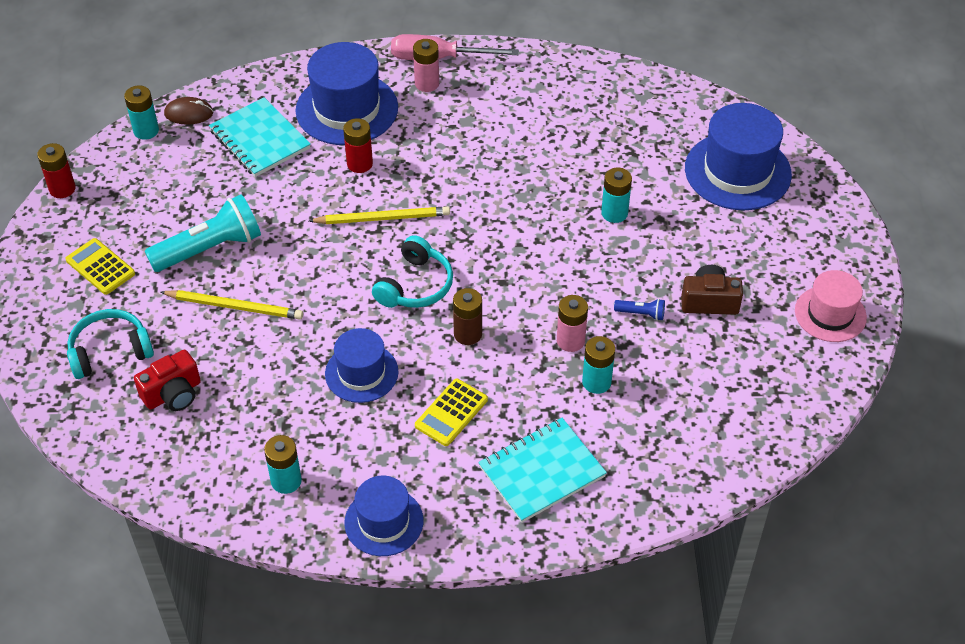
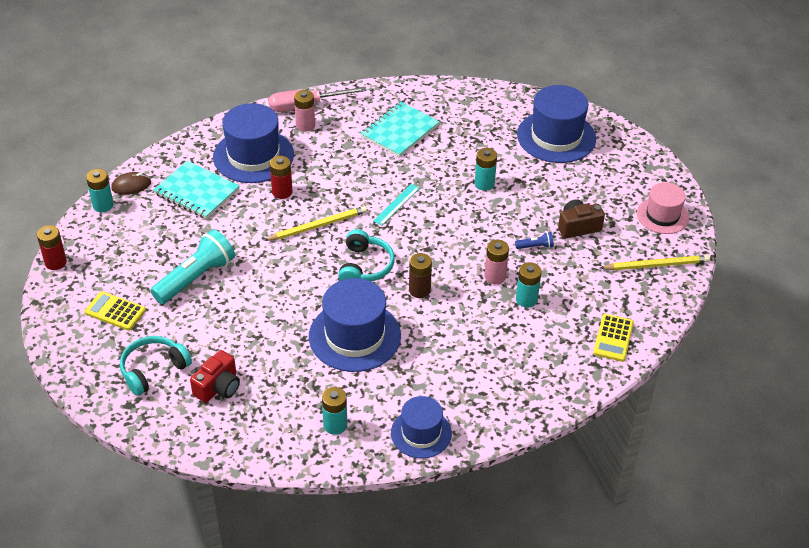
camera: 20 degrees left, 5 degrees down
yellow pencil [161,290,303,320] -> yellow pencil moved to [600,255,710,270]
blue hat [325,328,399,403] -> blue hat [309,278,401,372], size x1.62
yellow calculator [415,378,488,446] -> yellow calculator moved to [593,314,634,362]
turquoise notebook [478,418,607,523] -> turquoise notebook moved to [361,102,440,157]
none -> turquoise ruler [373,184,420,225]

